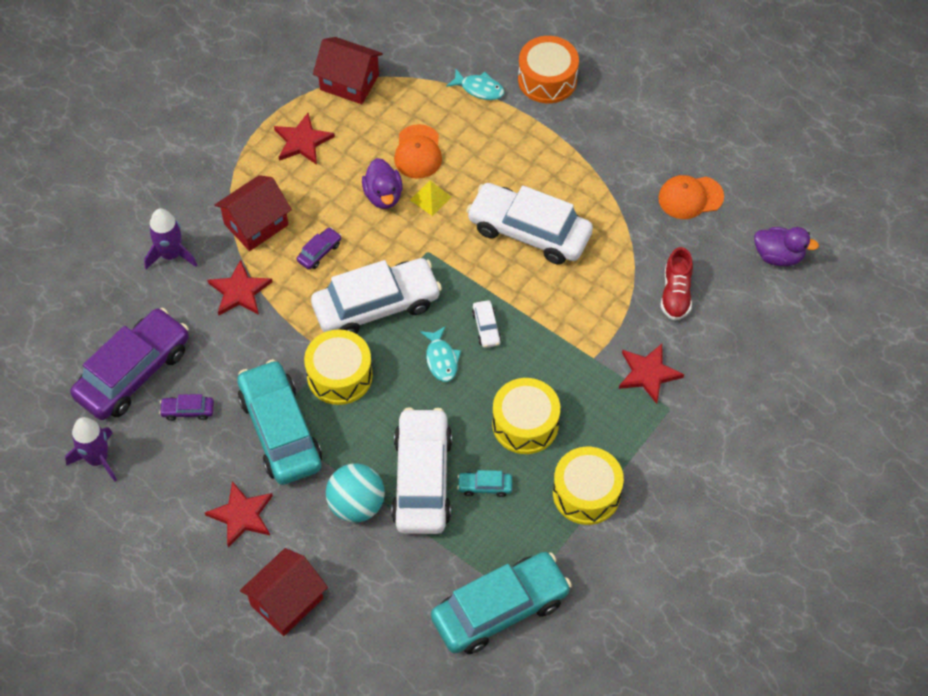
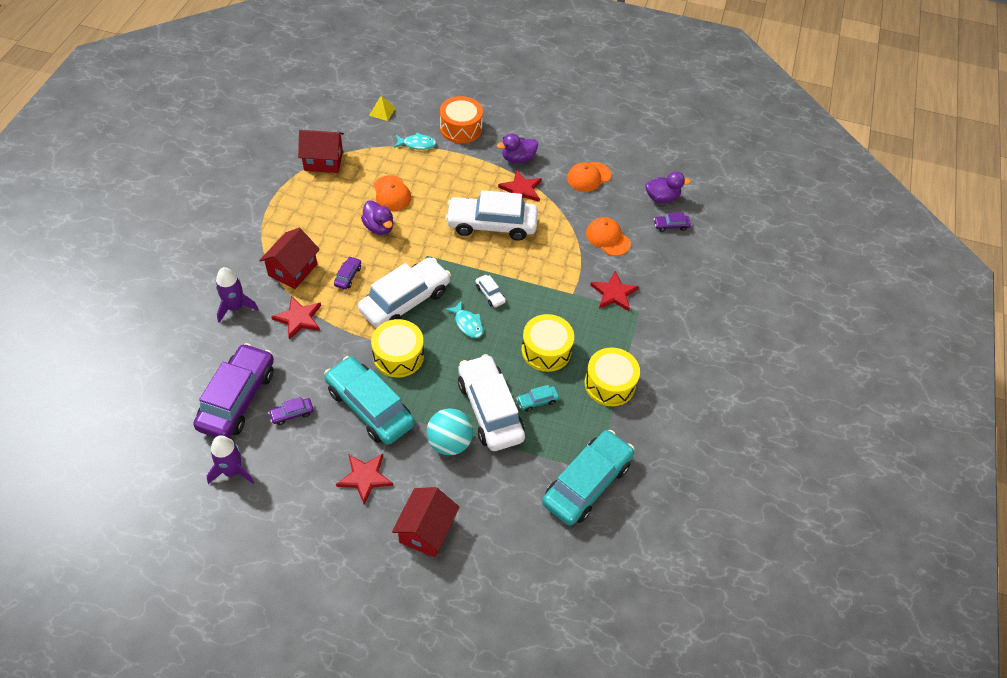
camera: 25 degrees left, 5 degrees down
red star [274,113,335,165] -> red star moved to [498,170,542,202]
yellow pyramid [410,181,452,216] -> yellow pyramid moved to [369,96,396,121]
red shoe [661,247,693,320] -> orange cap [586,217,631,256]
none -> purple duck [497,133,538,163]
none -> purple car [654,212,691,232]

